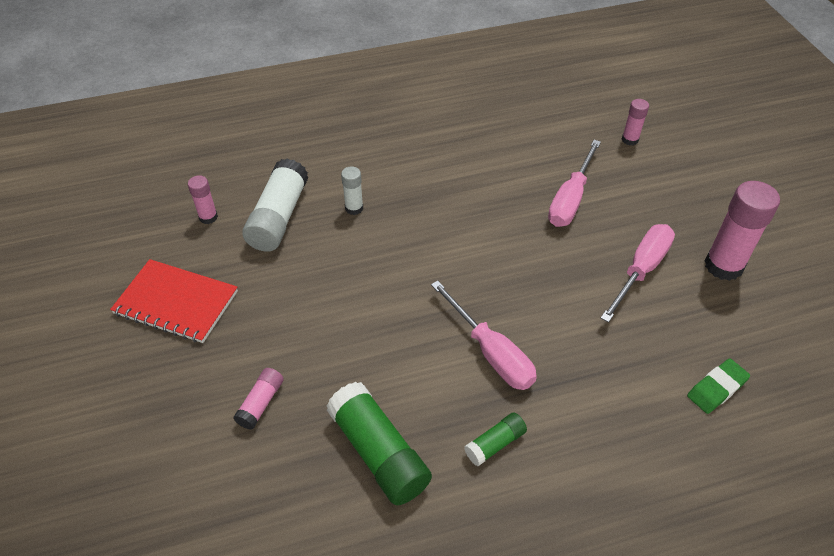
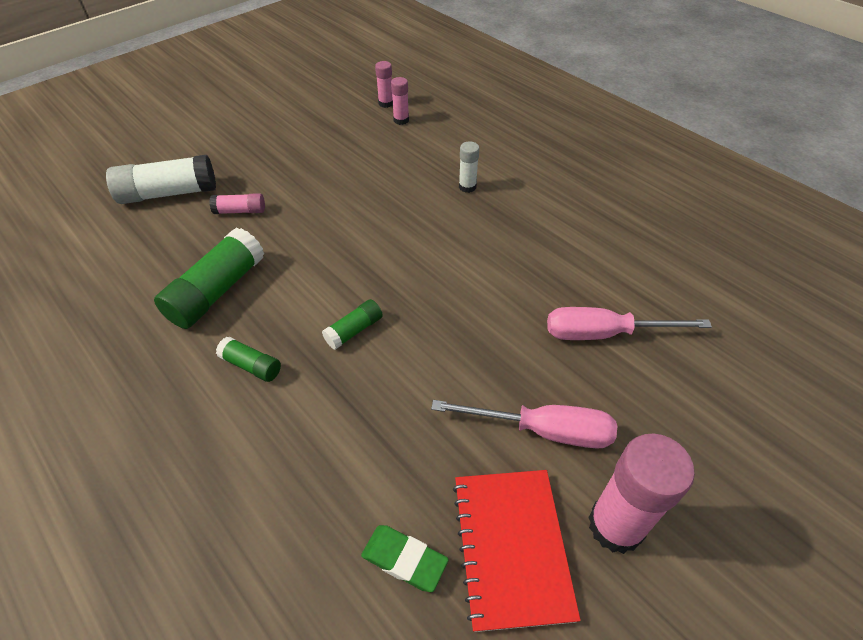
camera: 65 degrees right, 0 degrees up
red notebook [110,259,238,343] -> red notebook moved to [453,470,581,632]
white glue stick [242,158,308,252] -> white glue stick moved to [106,155,216,204]
pink screwdriver [431,281,537,390] -> green glue stick [322,299,383,350]
pink glue stick [622,99,649,146] -> pink glue stick moved to [375,61,393,108]

